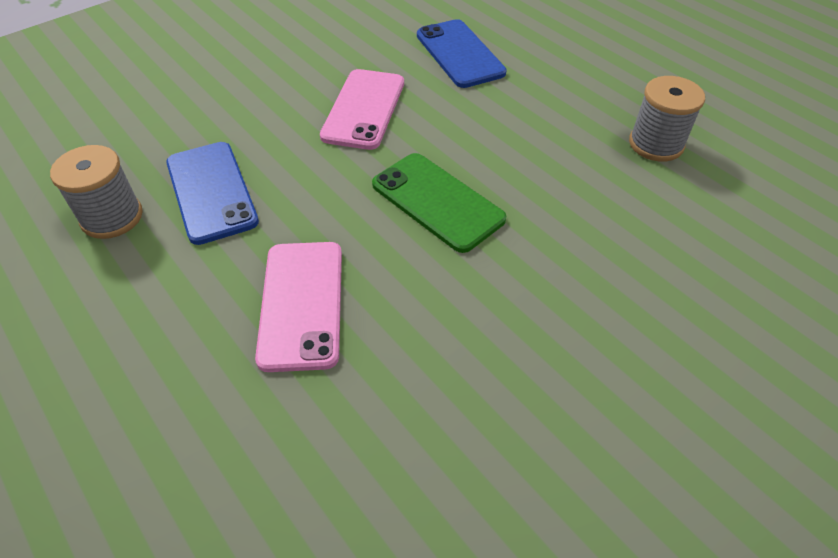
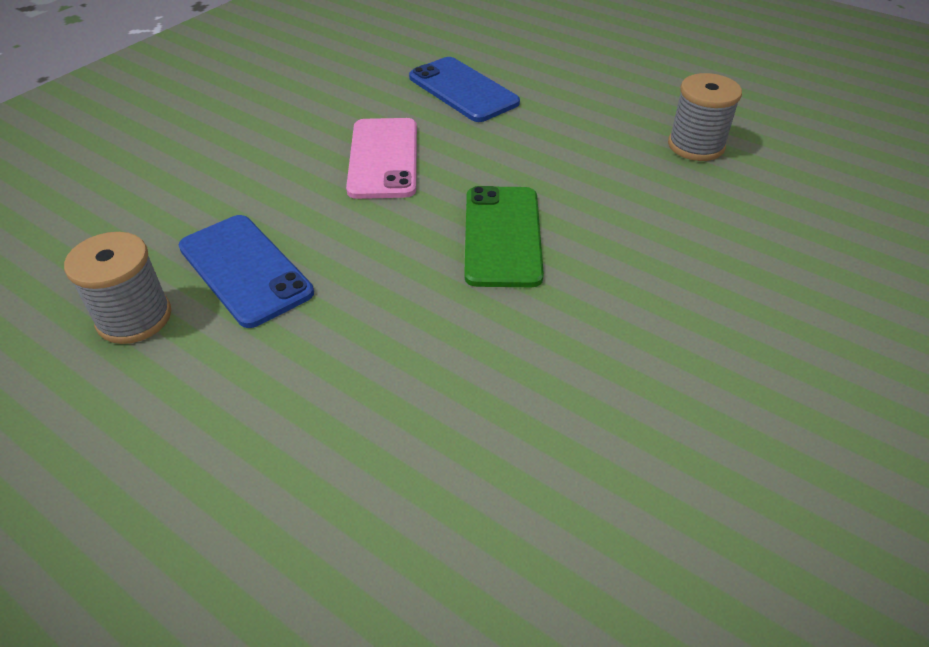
camera: 15 degrees left, 5 degrees down
pink phone [255,242,342,372] -> none
green phone [372,153,506,253] -> green phone turned 60 degrees clockwise [464,186,544,287]

